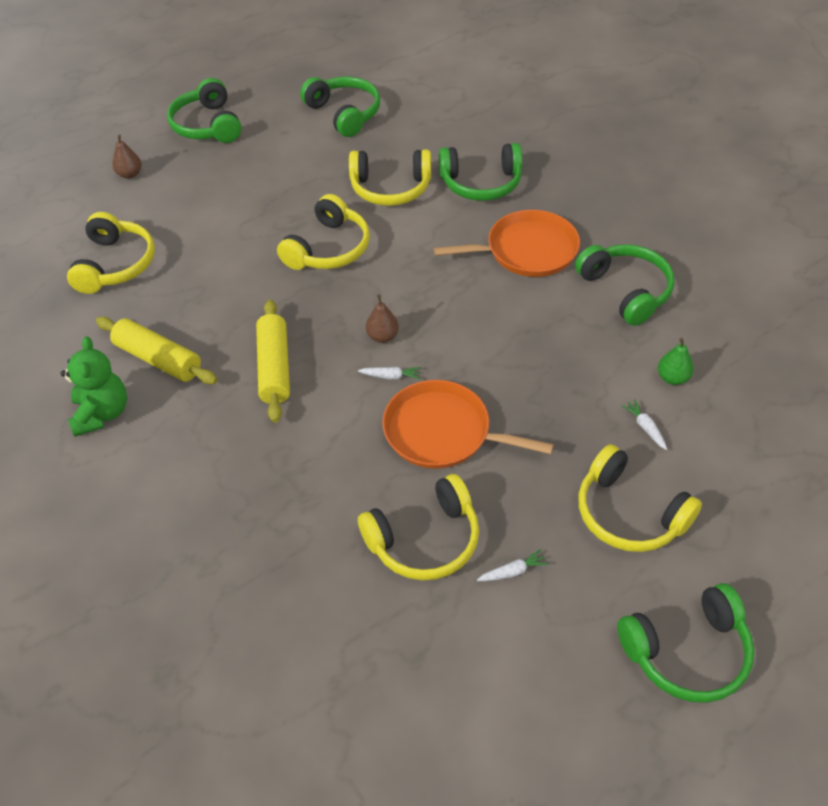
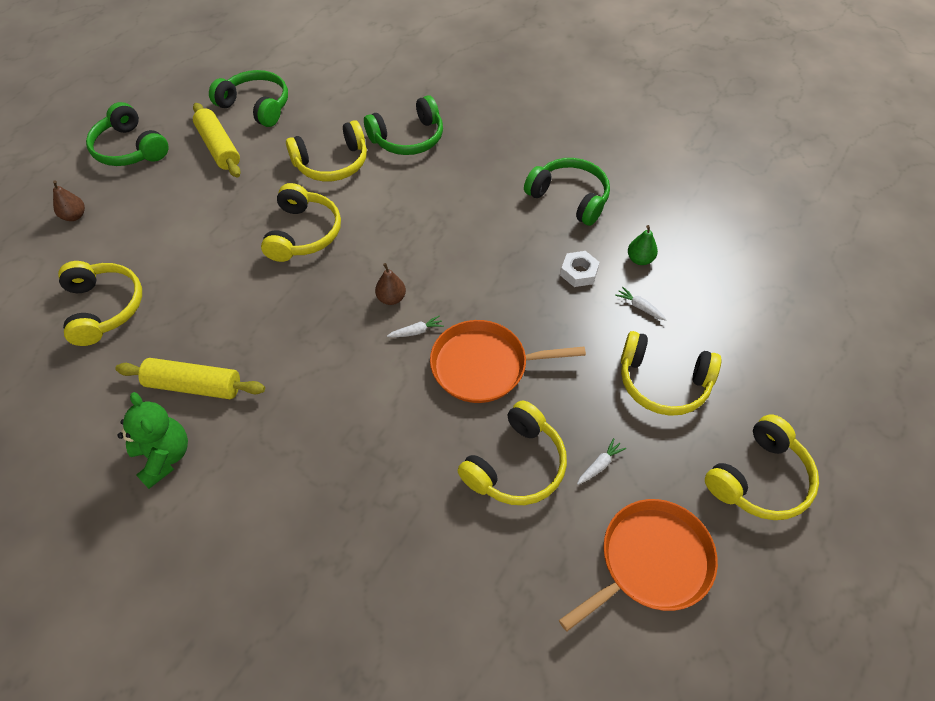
camera: 25 degrees left, 5 degrees up
yellow rolling pin [256,300,290,423] -> yellow rolling pin moved to [193,103,241,177]
orange pan [434,210,580,277] -> orange pan moved to [559,499,718,631]
green headphones [617,583,754,703] -> yellow headphones [705,414,819,520]
none -> white nut [560,251,600,287]

